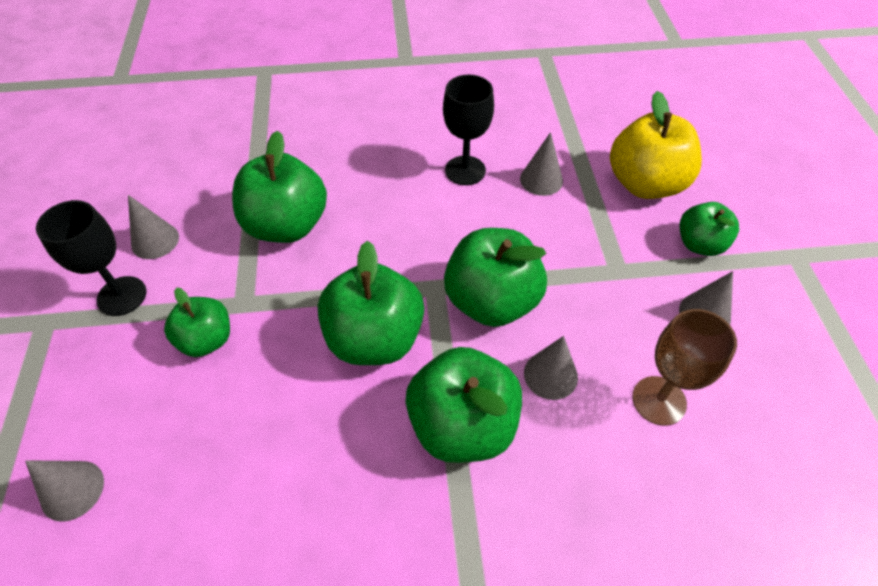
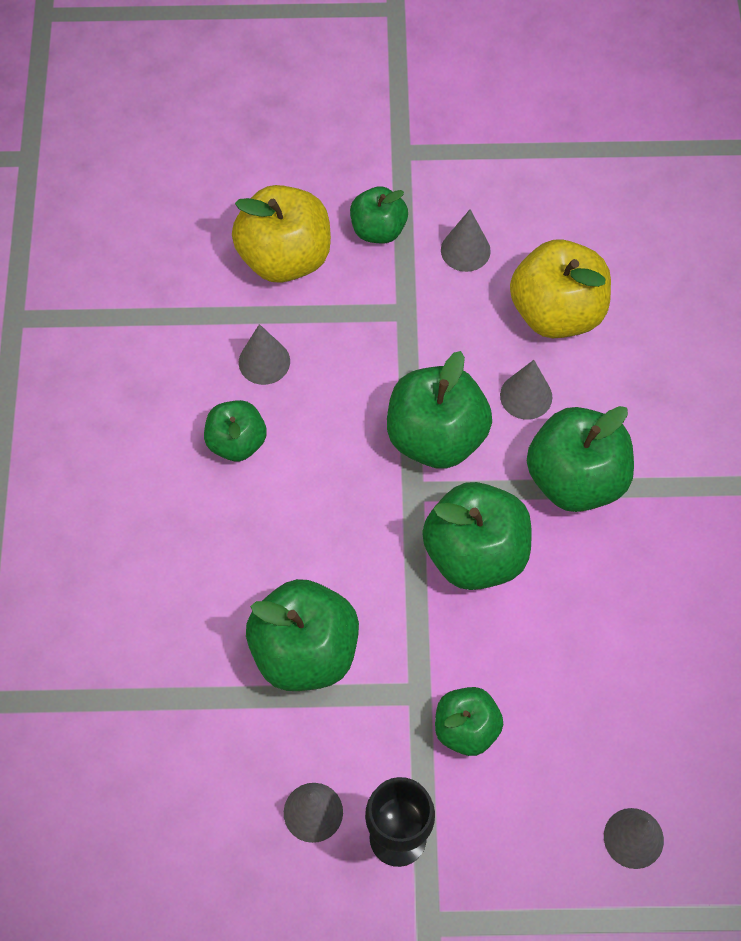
camera: 85 degrees left, 10 degrees up
black goblet [443,75,494,185] -> green apple [204,400,267,461]
brown goblet [632,309,737,426] -> yellow apple [510,239,611,338]

